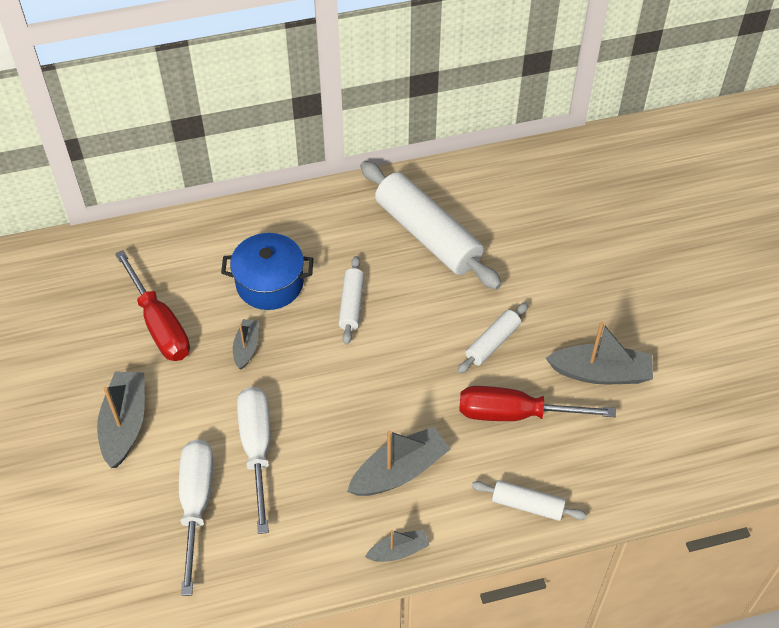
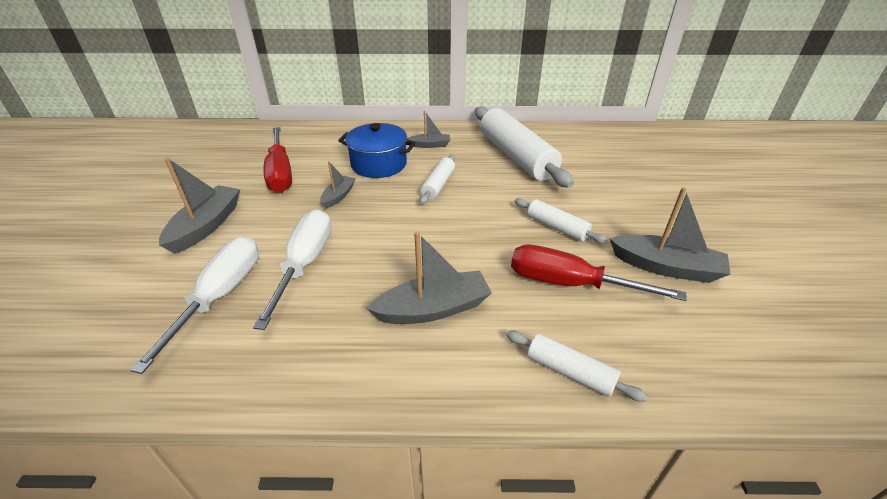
camera: 15 degrees right, 15 degrees down
grey boat [365,530,429,562] -> grey boat moved to [407,111,450,148]
white rolling pin [458,303,528,374] -> white rolling pin turned 75 degrees clockwise [515,198,608,244]

